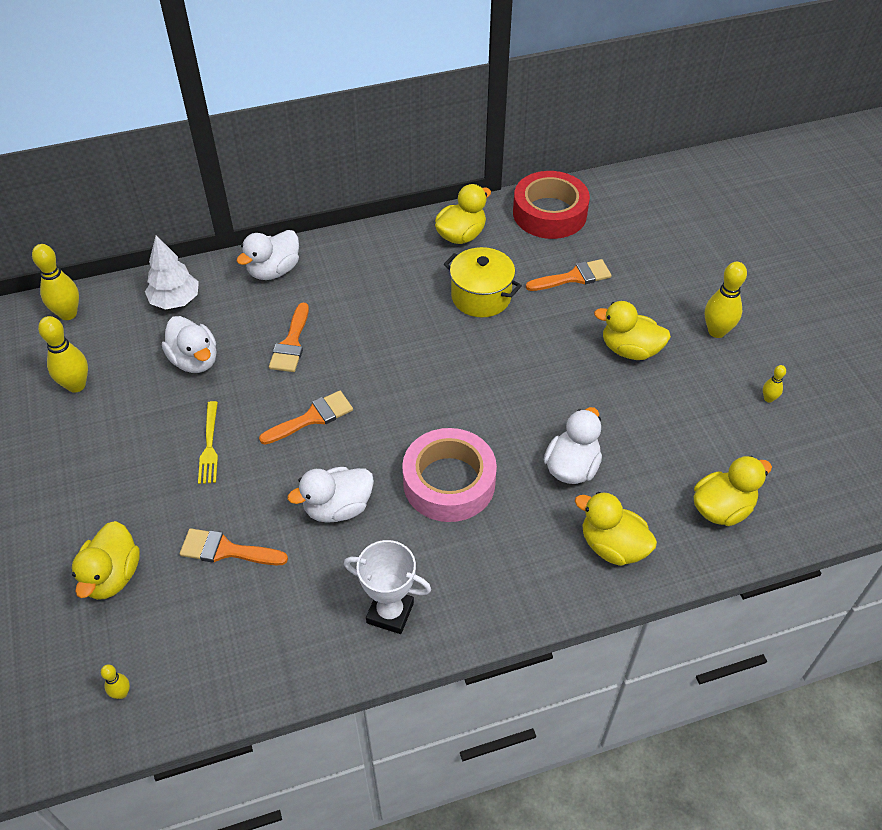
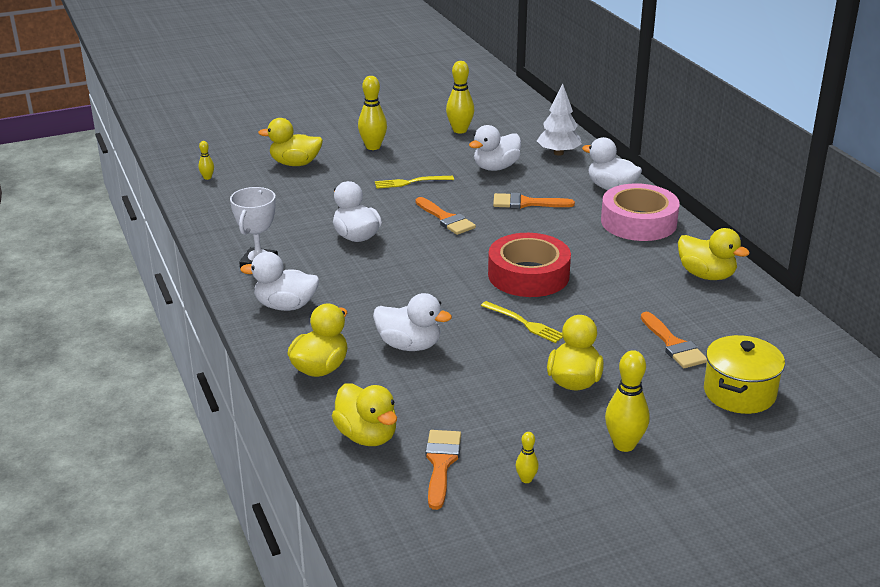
camera: 85 degrees right, 20 degrees down
yellow bowling pin [32,244,79,320] -> yellow bowling pin moved to [358,76,387,150]
orange brush [180,528,288,565] -> orange brush moved to [425,430,461,510]
pink tape [402,428,497,522] -> pink tape moved to [601,183,680,241]
yellow pot [444,247,522,317] -> yellow pot moved to [704,335,785,414]
red tape [513,171,590,239] -> red tape moved to [488,233,571,297]
none -> white duck [240,252,319,311]
none -> yellow fork [481,301,563,343]

